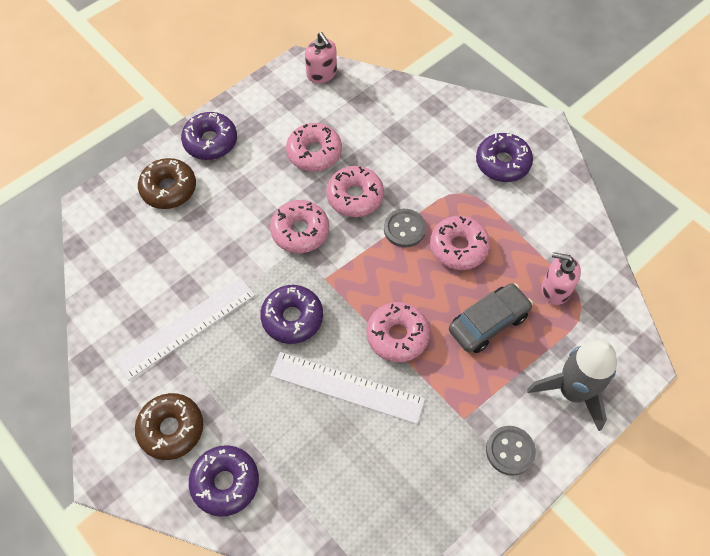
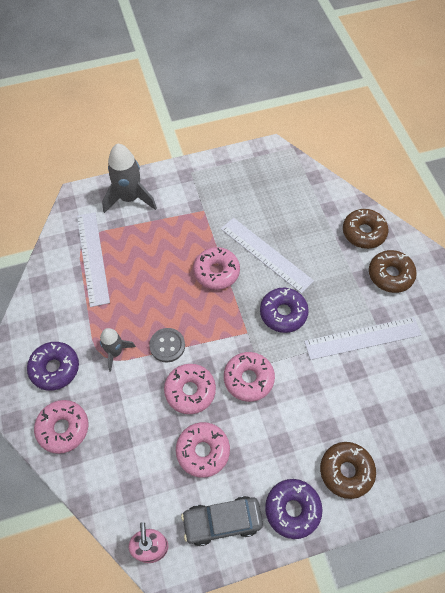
camera: 155 degrees left, 0 degrees up
purple donut [189,445,259,517] -> brown donut [343,209,388,249]
pink donut [430,216,490,270] -> pink donut moved to [34,400,88,454]
grey car [449,283,533,353] -> grey car moved to [181,496,263,546]
grey button [486,426,536,476] -> none
pink soap dispenser [541,252,581,305] -> white ruler [77,212,110,307]
none -> grey rocket [100,328,136,372]

